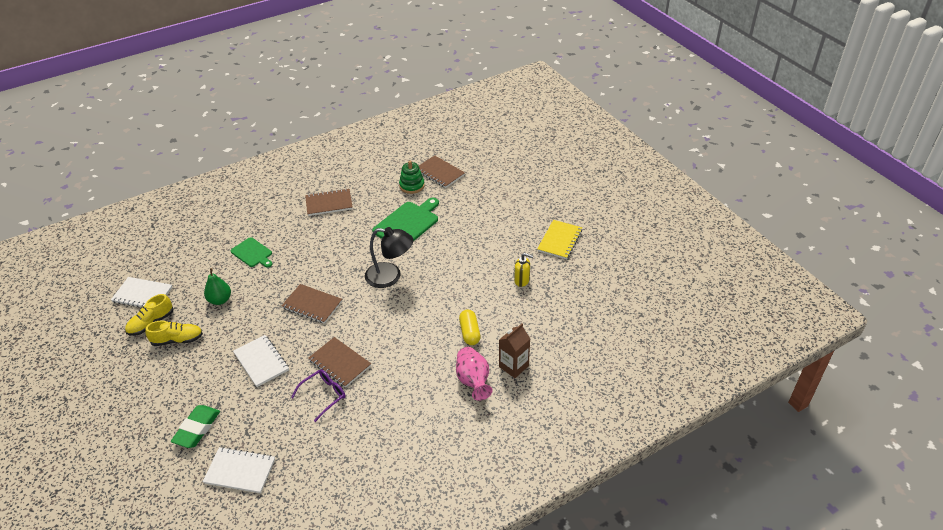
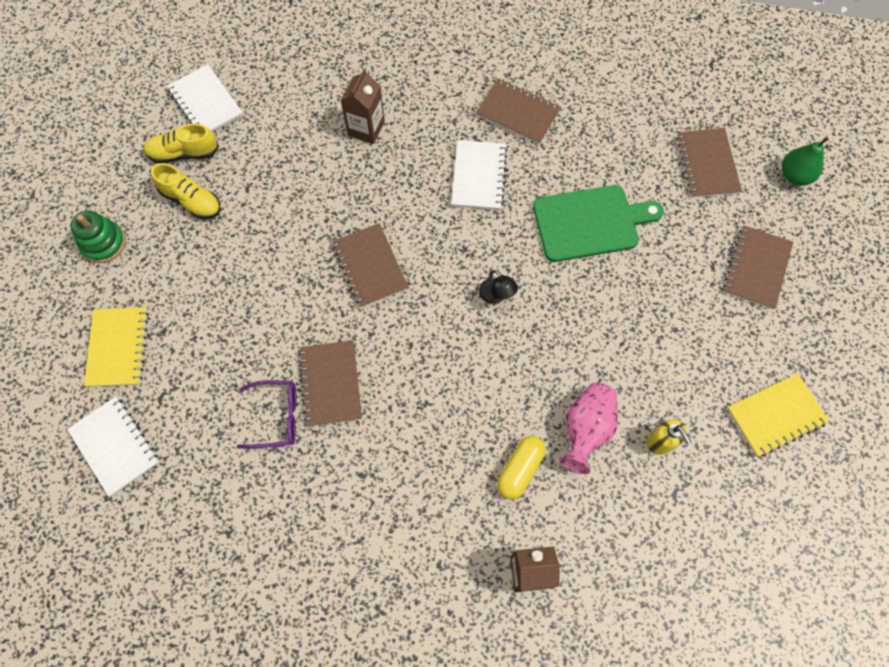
camera: 40 degrees right, 25 degrees up
green eraser [171,405,220,448] -> yellow notebook [84,307,149,387]
green pear [204,268,231,305] -> green pear moved to [782,137,829,186]
green cutting board [230,237,272,267] -> brown carton [341,68,385,144]
white notebook [233,335,289,387] -> white notebook moved to [451,140,507,210]
black lamp [365,227,414,288] -> black lamp [479,270,518,304], size x0.48
green stacking toy [399,161,425,194] -> green stacking toy moved to [70,210,126,263]
pink vase [456,347,493,401] -> pink vase moved to [559,382,618,474]
none -> brown notebook [723,225,793,309]

